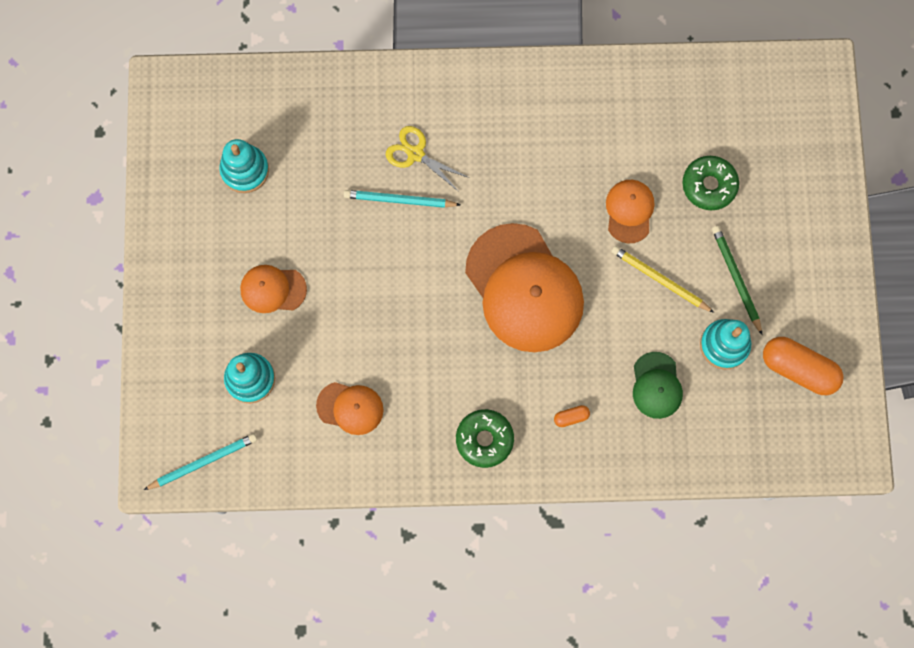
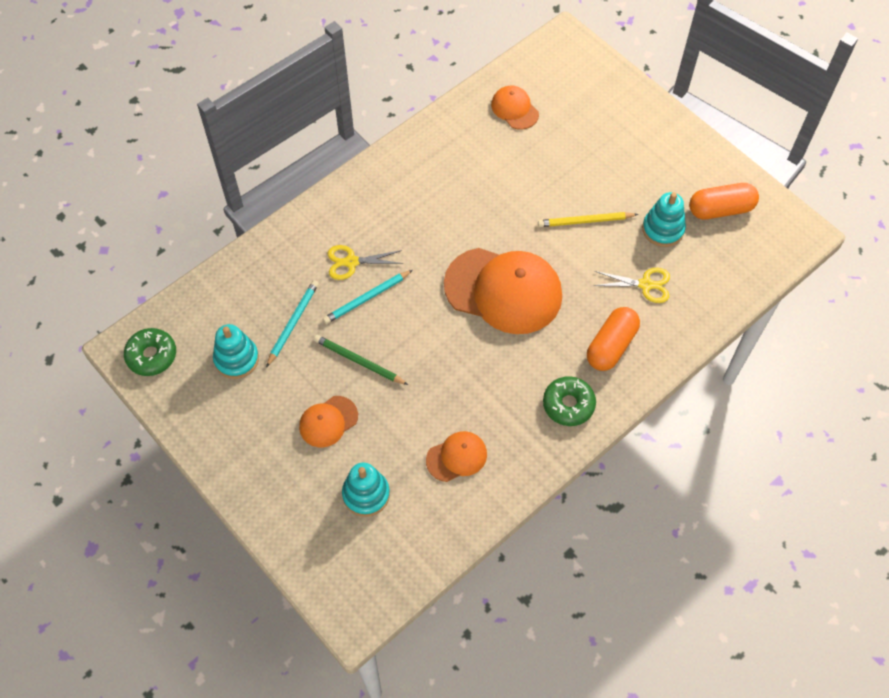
camera: 40 degrees left, 15 degrees down
turquoise pencil [144,434,257,490] -> turquoise pencil moved to [266,280,319,368]
orange capsule [554,405,590,427] -> orange capsule [587,307,640,371], size x2.28
orange cap [606,180,654,243] -> orange cap moved to [491,86,539,130]
green cap [633,352,683,419] -> yellow scissors [593,268,670,303]
green donut [682,156,739,210] -> green donut moved to [124,328,176,376]
green pencil [712,226,762,335] -> green pencil moved to [314,335,408,385]

